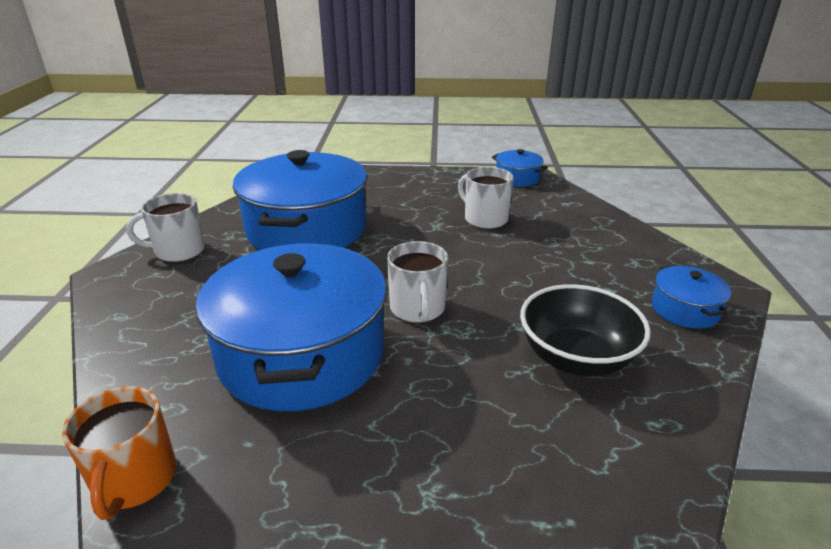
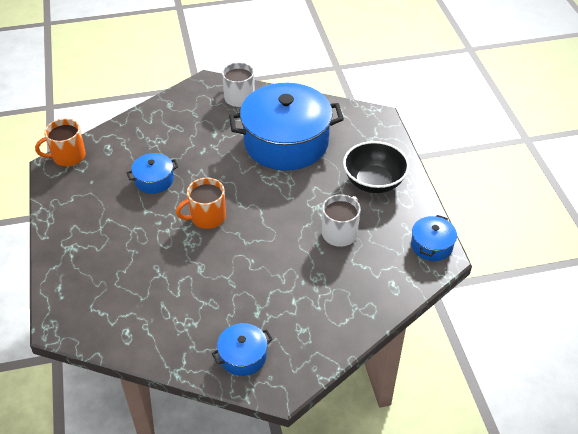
camera: 75 degrees right, 15 degrees up
blue pot [196,243,387,411] -> blue pot [127,153,179,194], size x0.44
white mug [387,241,448,323] -> orange mug [176,178,226,229]
black bowl [520,284,651,376] -> black bowl moved to [343,141,409,193]

